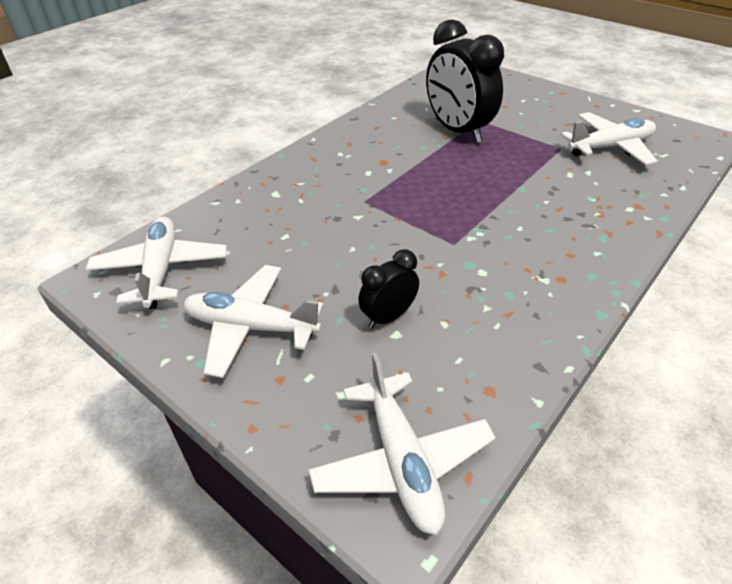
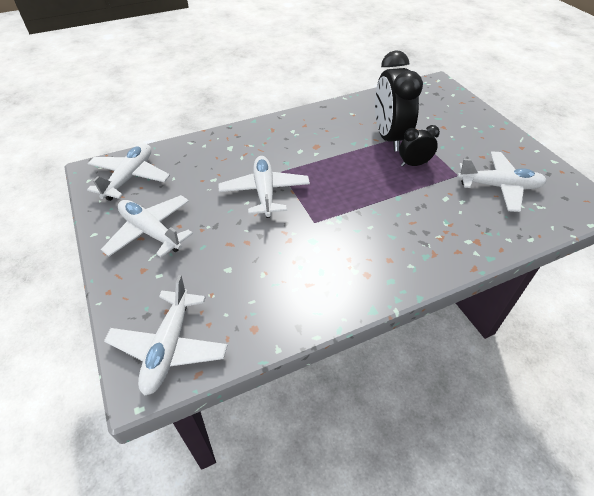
camera: 25 degrees right, 5 degrees up
black clock [358,249,419,329] -> black clock moved to [399,125,440,167]
none -> white plane [219,156,310,218]

